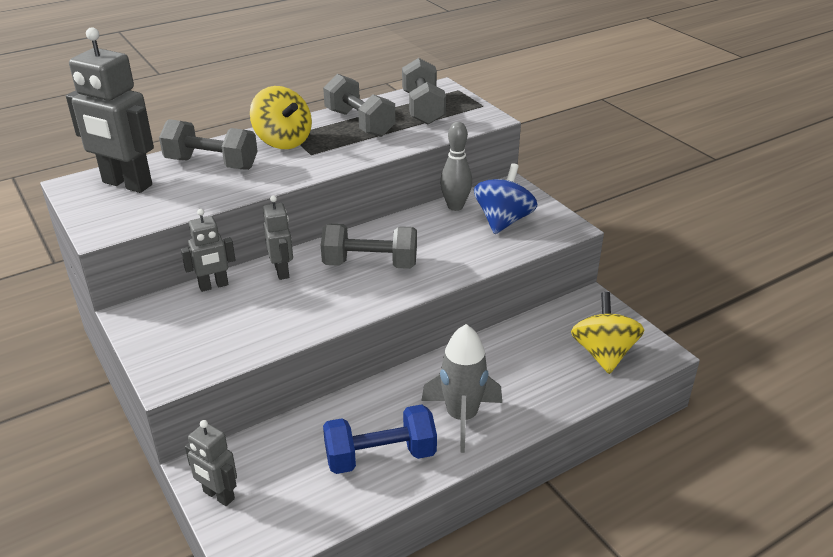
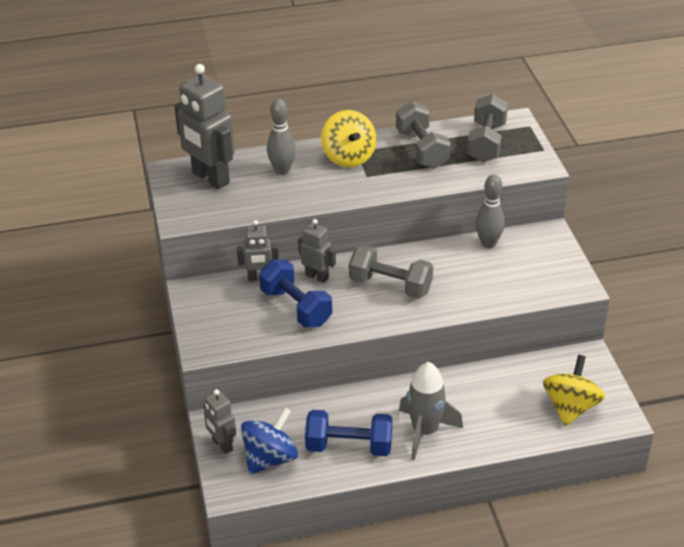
camera: 20 degrees right, 5 degrees up
grey dumbbell [159,119,258,170] -> grey bowling pin [267,99,296,175]
grey robot [263,195,293,280] -> grey robot turned 60 degrees counterclockwise [298,219,336,283]
blue spinning top [474,163,537,234] -> blue spinning top moved to [241,407,298,475]
none -> blue dumbbell [259,259,332,327]

